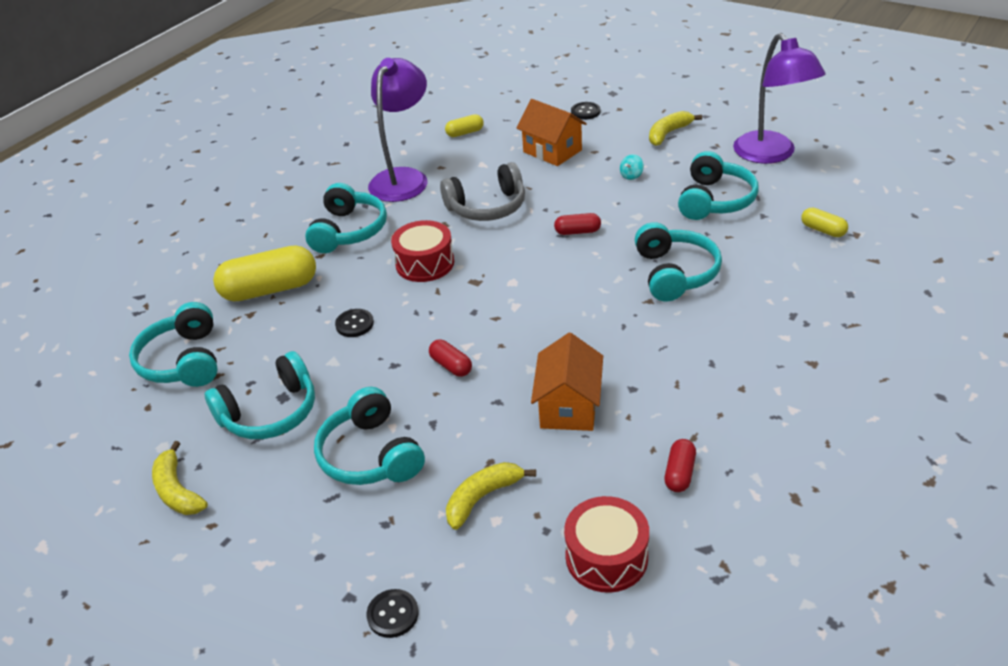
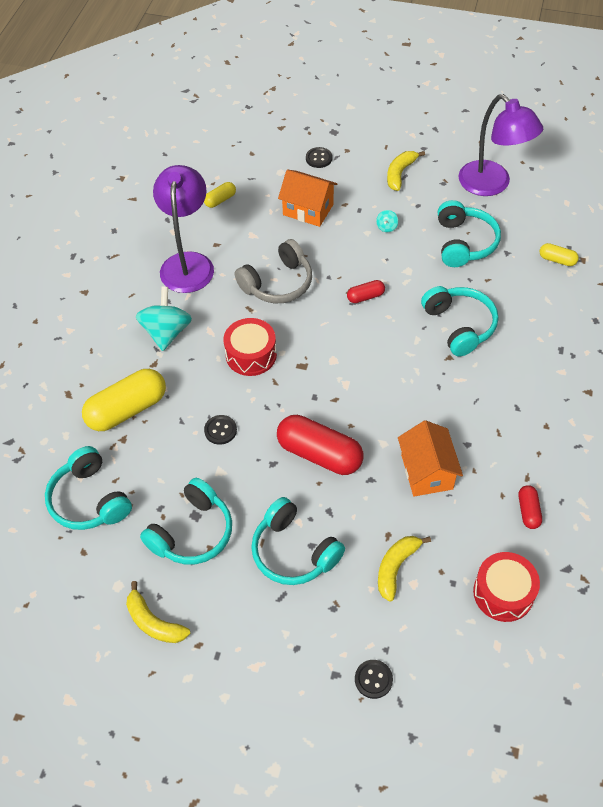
camera: 20 degrees left, 15 degrees up
turquoise headphones [305,183,387,253] -> turquoise spinning top [136,287,192,351]
red capsule [429,340,472,377] -> red capsule [277,415,363,475], size x2.07

